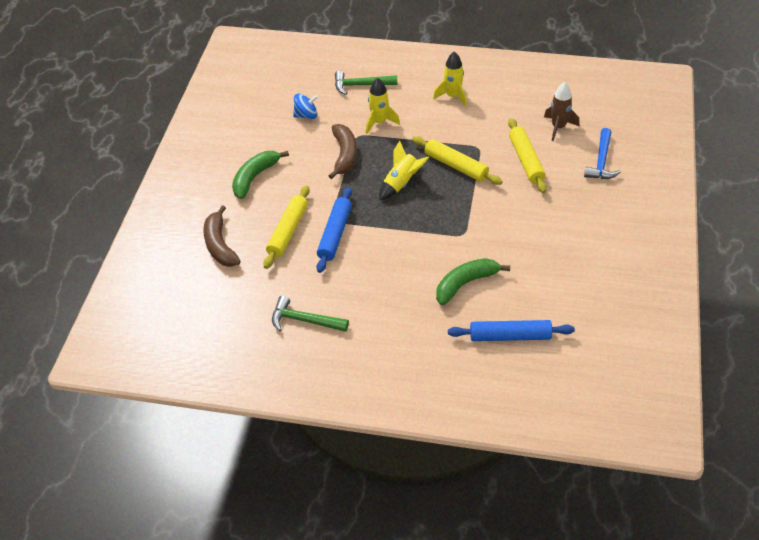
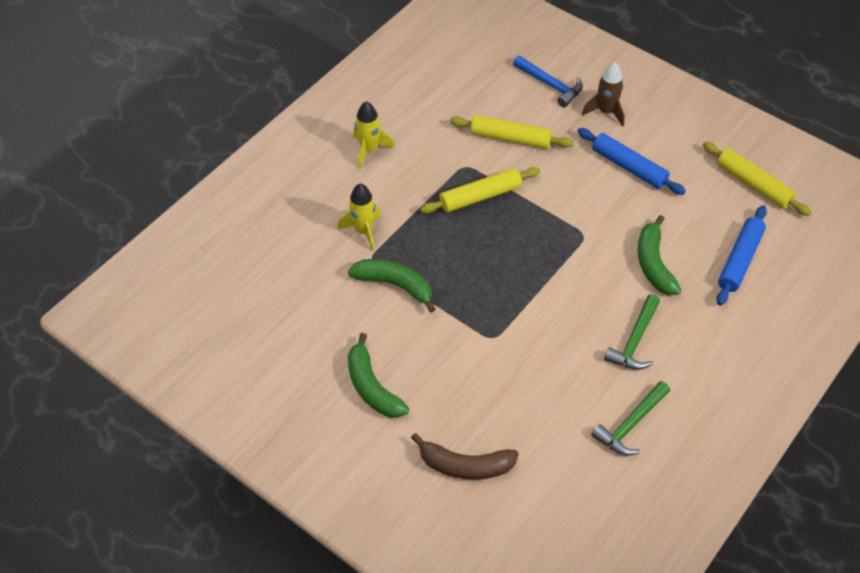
camera: 65 degrees left, 5 degrees up
yellow rolling pin [263,185,310,269] -> yellow rolling pin moved to [703,142,811,216]
blue spinning top [293,94,318,119] -> none
blue rolling pin [316,187,352,273] -> blue rolling pin moved to [577,128,686,195]
brown banana [329,124,357,179] -> green banana [348,259,435,313]
green hammer [335,70,397,95] -> green hammer moved to [604,294,660,370]
yellow rocket [379,141,429,201] -> none
brown rocket [544,82,579,141] -> brown rocket moved to [582,62,625,127]

